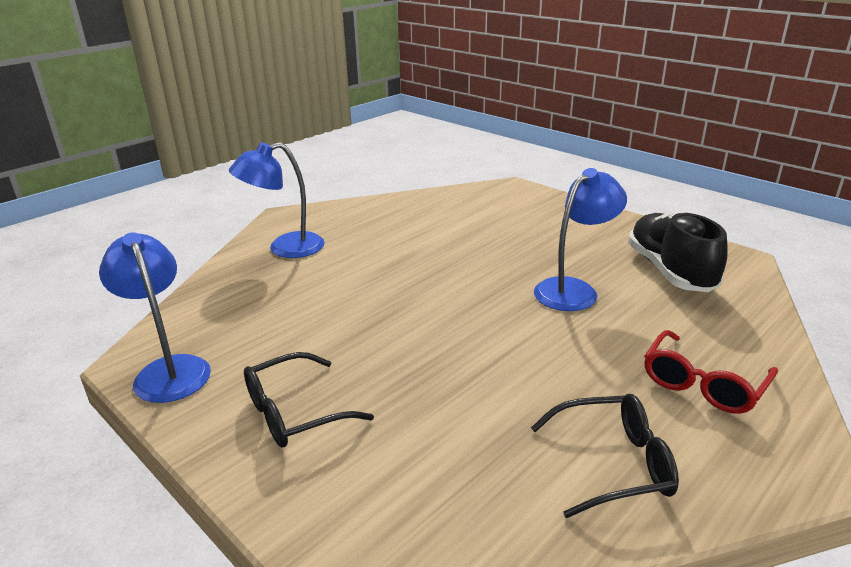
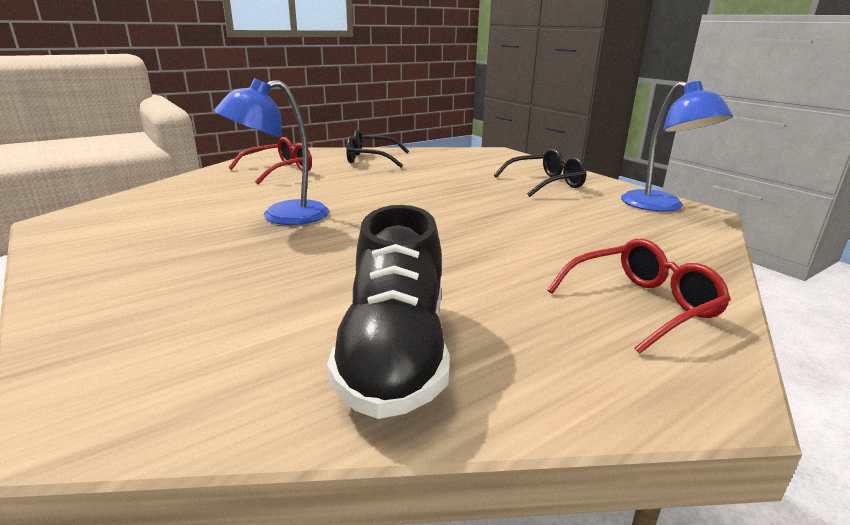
camera: 170 degrees left, 5 degrees down
blue lamp [229,142,325,258] -> red glasses [547,238,731,354]
black shoe [628,211,728,292] -> black shoe moved to [327,205,450,419]

